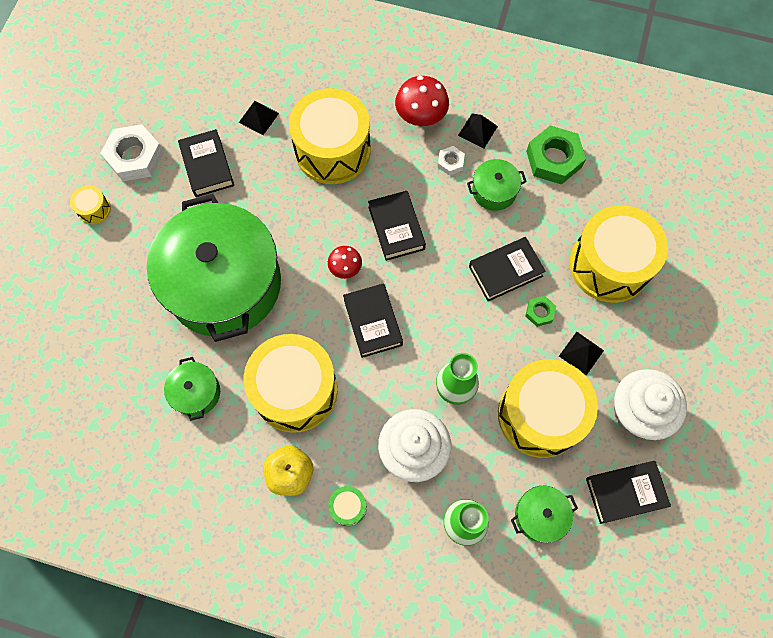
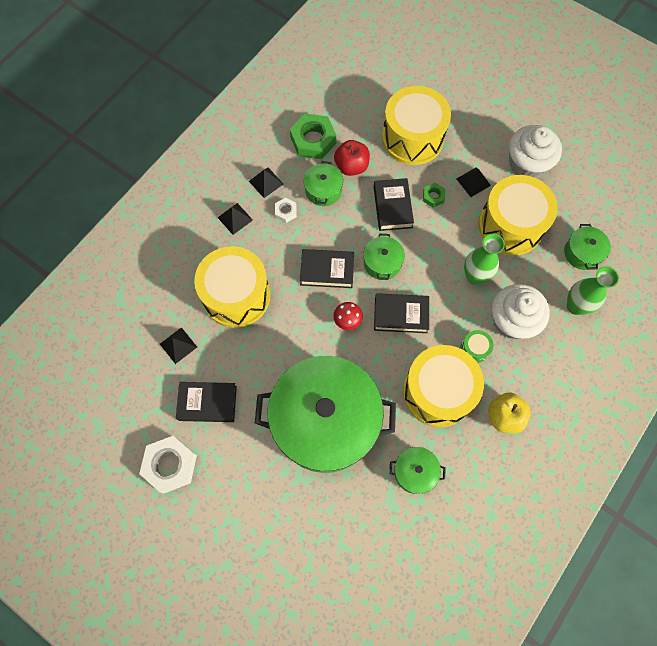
camera: 70 degrees left, 0 degrees up
yellow drum [70,185,111,224] -> none
green drum [328,486,367,526] -> green drum moved to [460,330,493,363]
red mushroom [395,76,449,126] -> black pyramid [217,203,253,235]
black book [586,461,671,524] -> none
none -> red apple [334,140,370,176]
none -> green pot [363,234,405,280]

